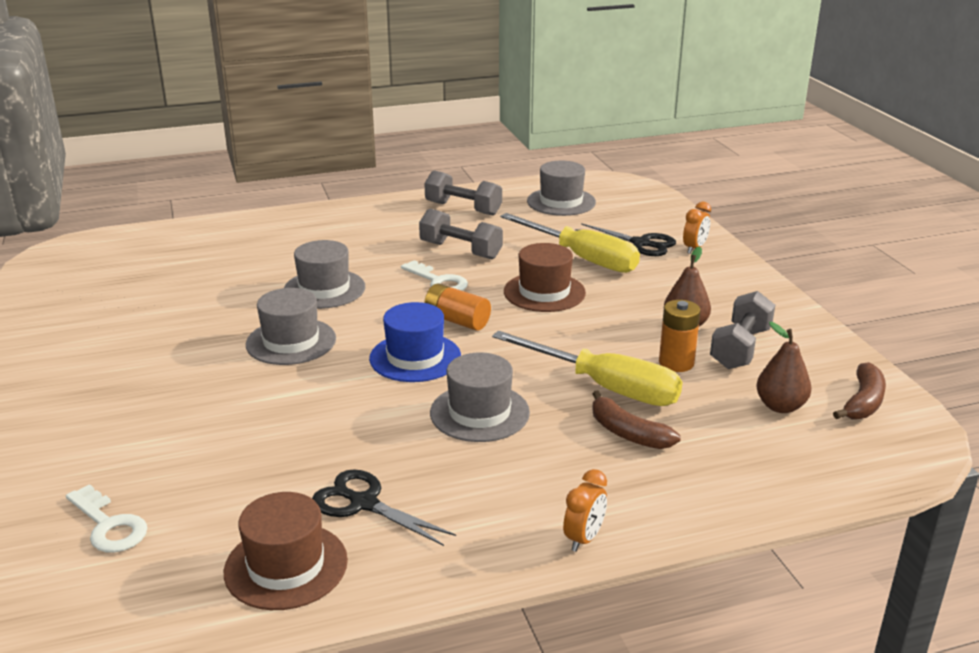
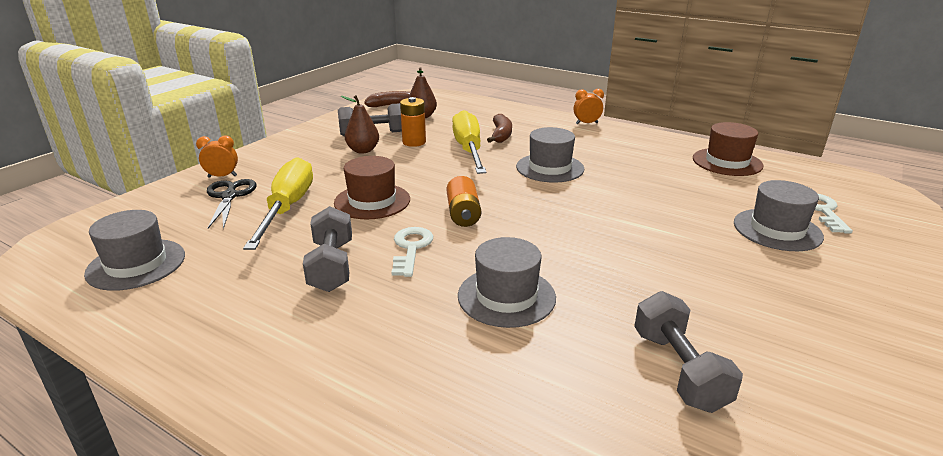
camera: 130 degrees left, 0 degrees up
grey hat [246,288,336,365] -> grey hat moved to [734,180,824,251]
black scissors [312,469,456,546] -> none
blue hat [369,302,461,382] -> none
grey dumbbell [424,170,502,216] -> grey dumbbell moved to [634,291,743,413]

